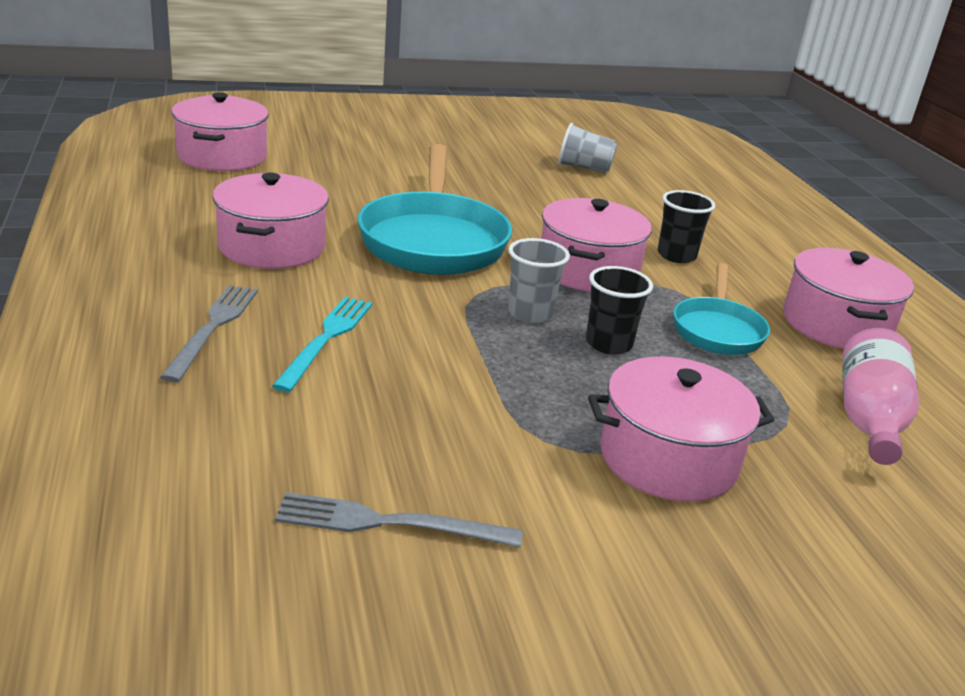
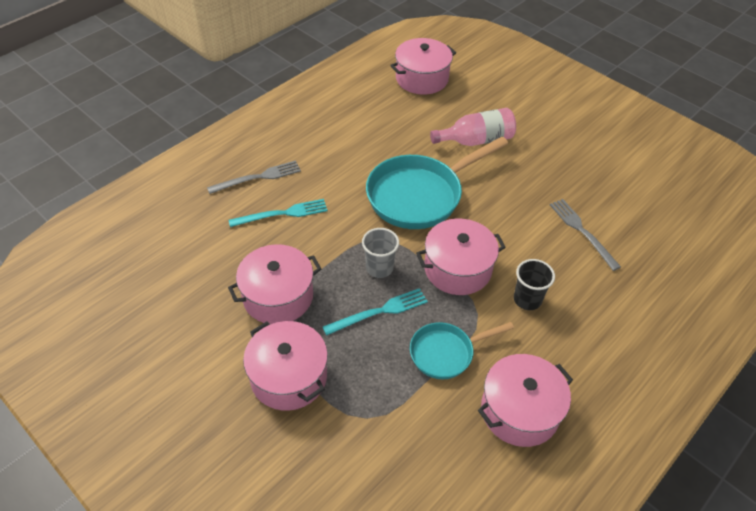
camera: 60 degrees right, 20 degrees up
pink pot [212,173,329,269] -> pink pot moved to [228,244,321,324]
grey fork [275,492,523,547] -> grey fork moved to [550,199,621,271]
grey cup [558,123,617,173] -> none
black cup [586,266,653,355] -> turquoise fork [323,288,428,336]
pink bottle [842,328,919,465] -> pink bottle moved to [430,108,516,146]

